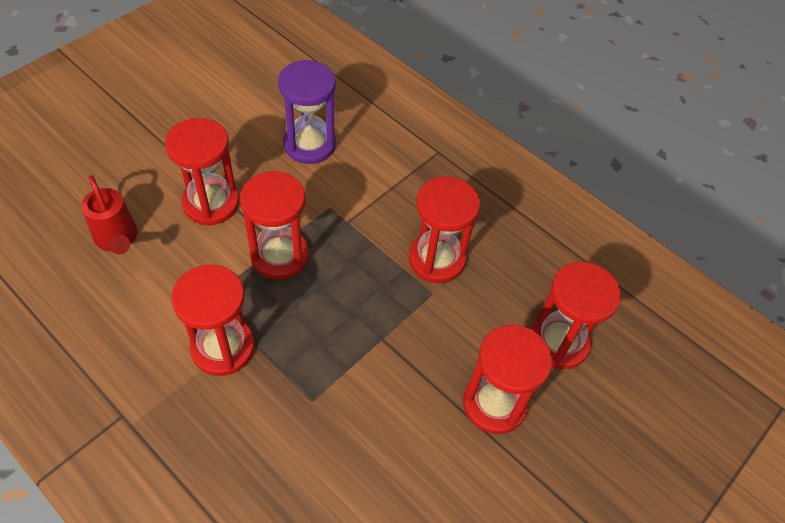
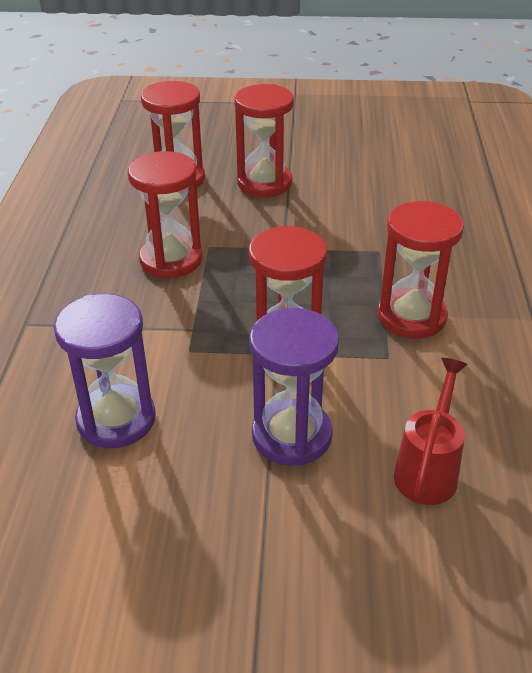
camera: 125 degrees left, 15 degrees down
red hourglass [165,118,239,226] -> purple hourglass [249,308,339,466]

